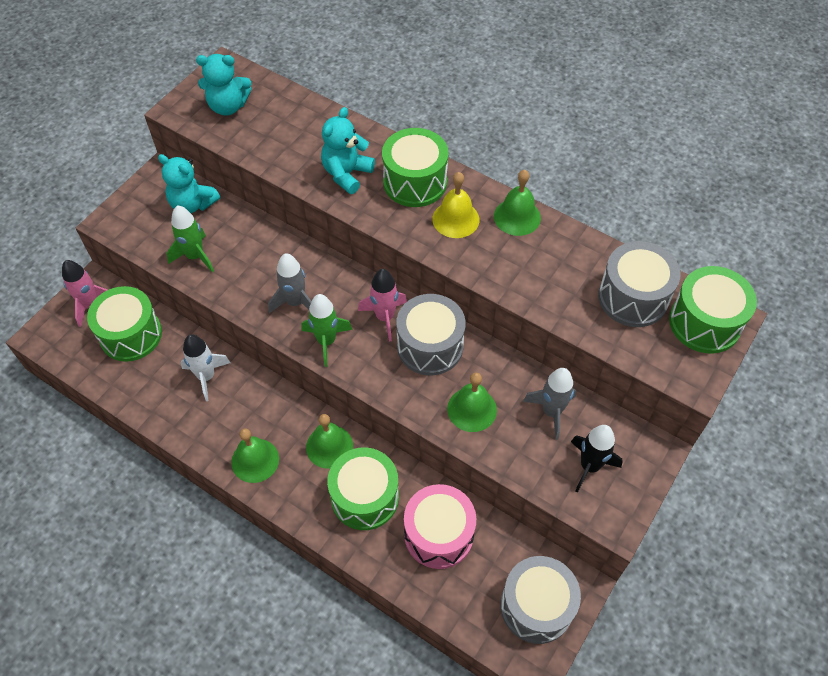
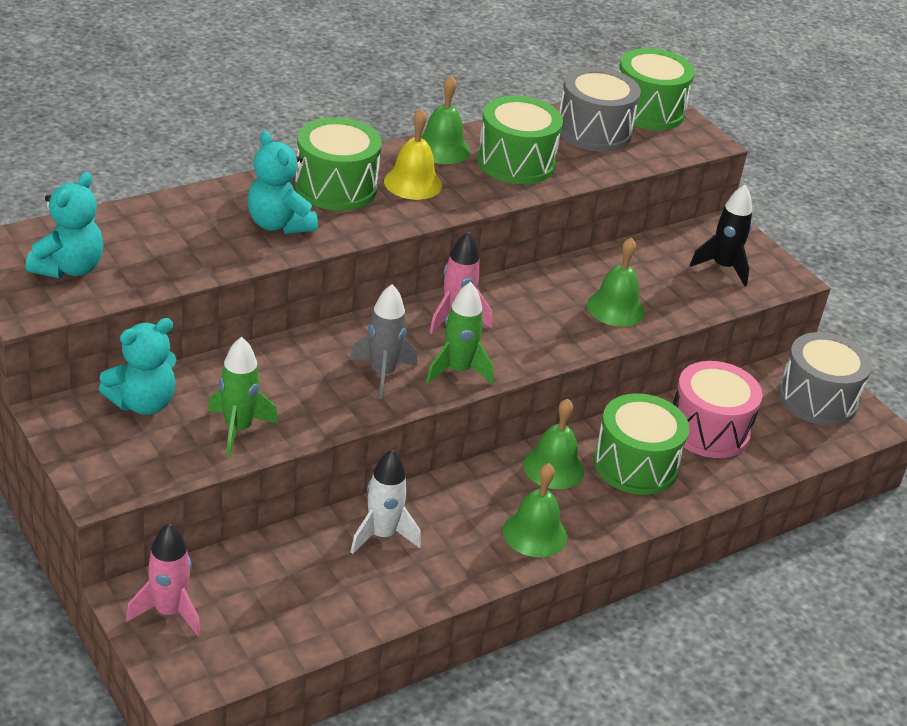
camera: 70 degrees left, 20 degrees down
green drum [87,286,162,362] -> green drum moved to [477,96,563,184]
grey drum [396,294,466,375] -> none
grey rocket [523,368,576,440] -> none

